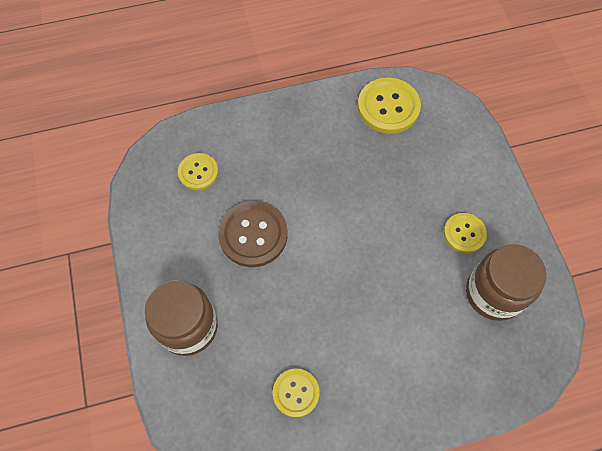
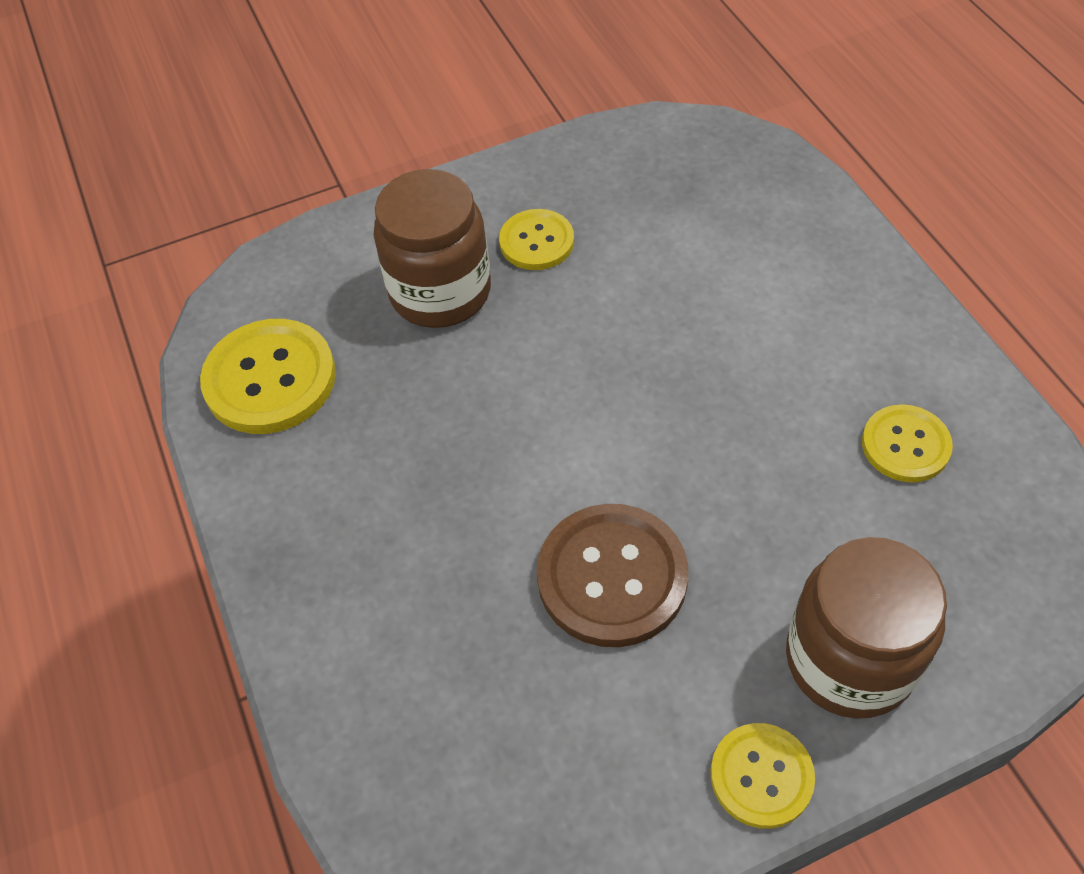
camera: 95 degrees left, 10 degrees down
yellow button [178,153,218,190] -> yellow button moved to [710,723,815,829]
brown jar [466,244,547,321] -> brown jar moved to [374,169,491,328]

